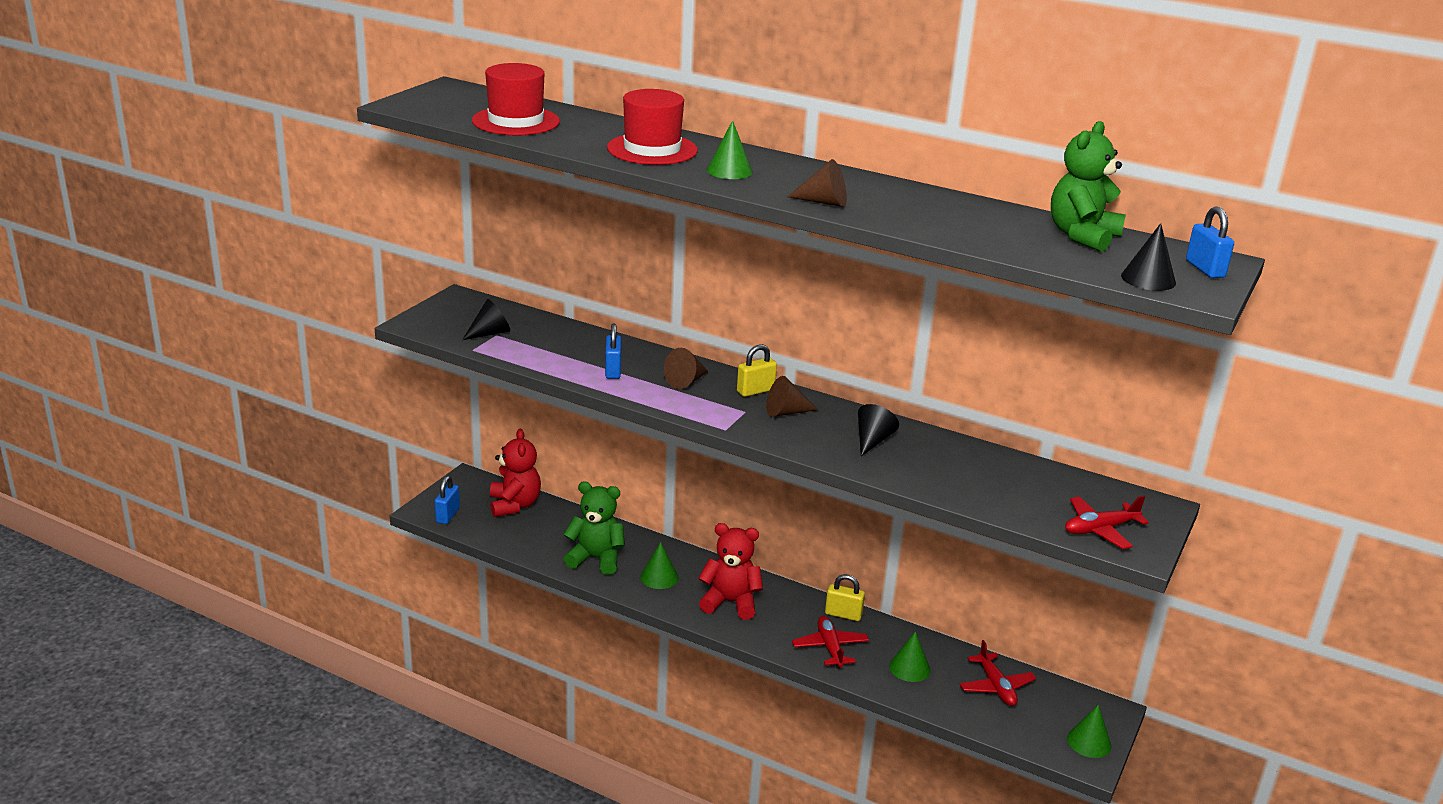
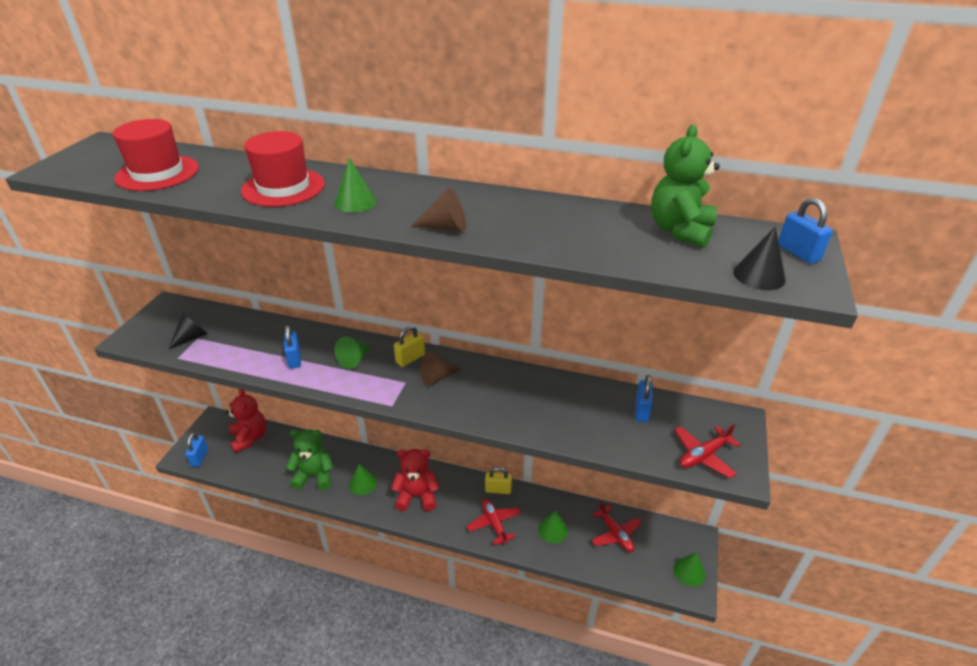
camera: 10 degrees left, 10 degrees up
brown cone [664,348,708,389] -> green cone [335,337,371,369]
black cone [858,404,899,456] -> none
none -> blue padlock [635,375,653,422]

